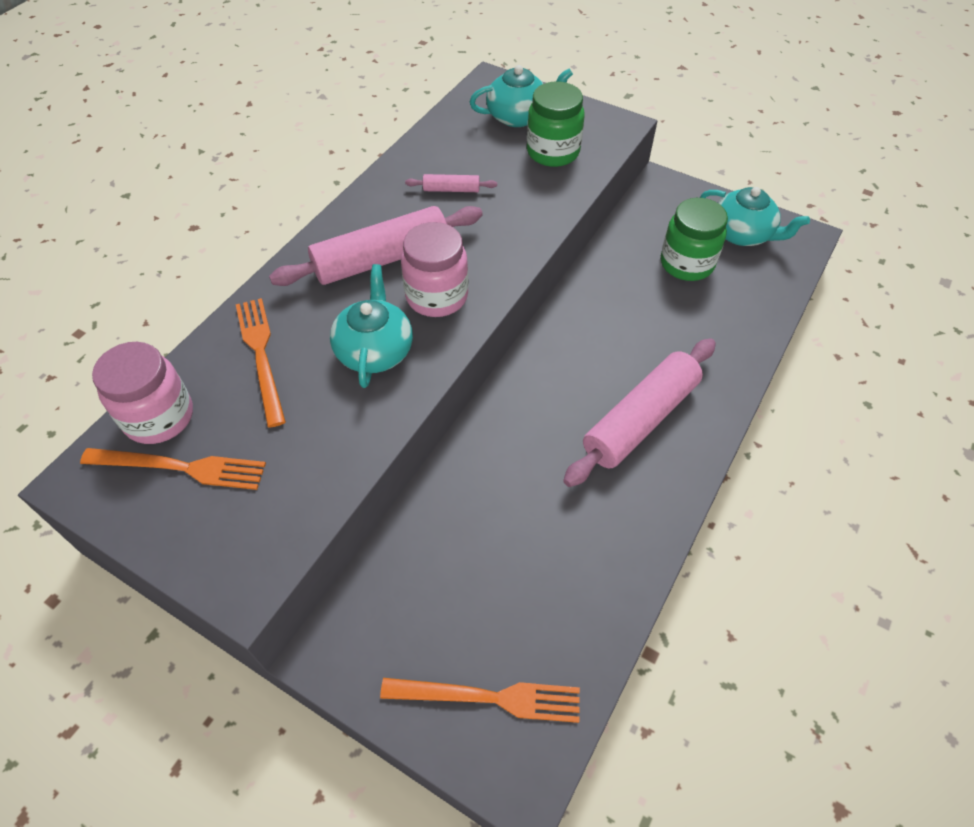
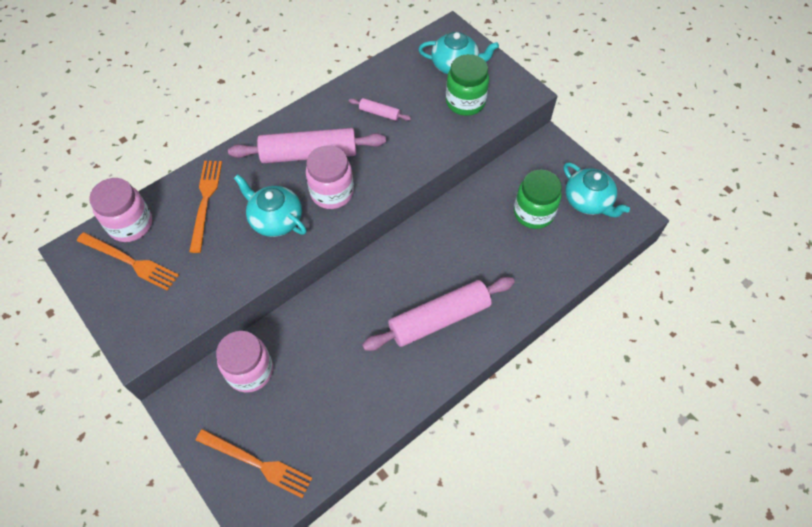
camera: 20 degrees right, 5 degrees up
turquoise teapot [330,264,413,388] -> turquoise teapot turned 75 degrees counterclockwise [234,175,307,237]
none -> pink jar [216,331,273,393]

